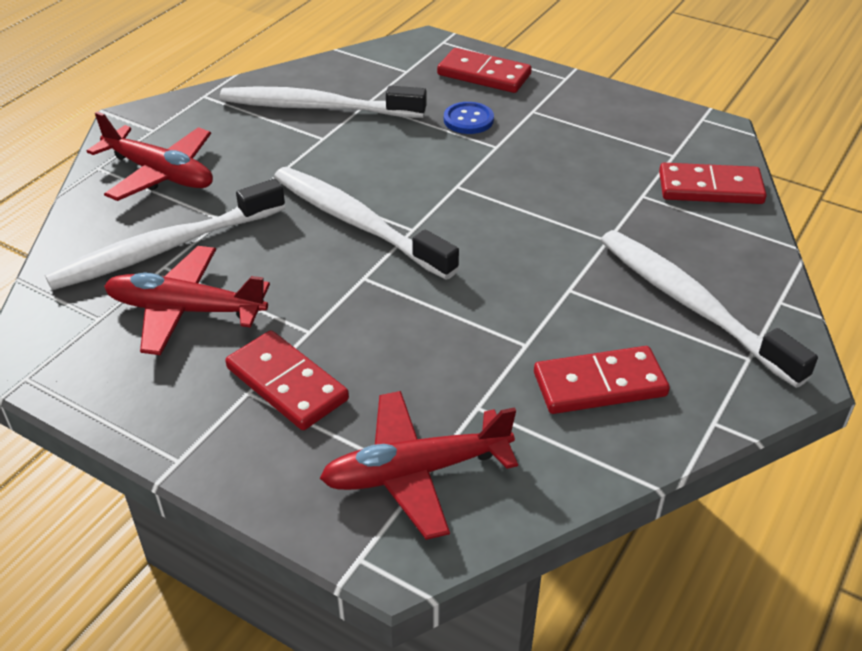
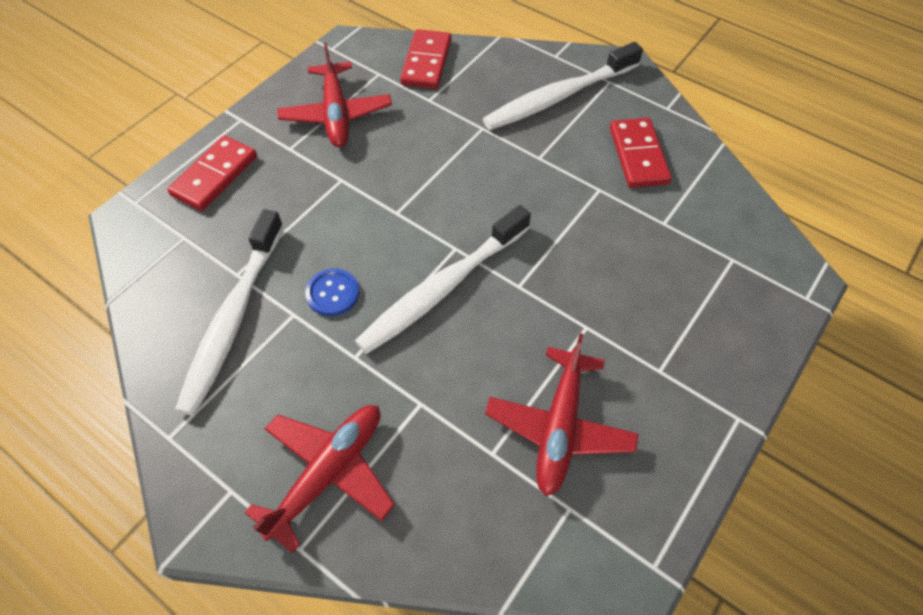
camera: 85 degrees left, 15 degrees up
white toothbrush [45,179,285,290] -> none
red domino [225,330,349,430] -> none
red plane [320,391,518,540] -> red plane moved to [277,42,392,147]
blue button [444,102,494,134] -> blue button moved to [305,268,359,316]

